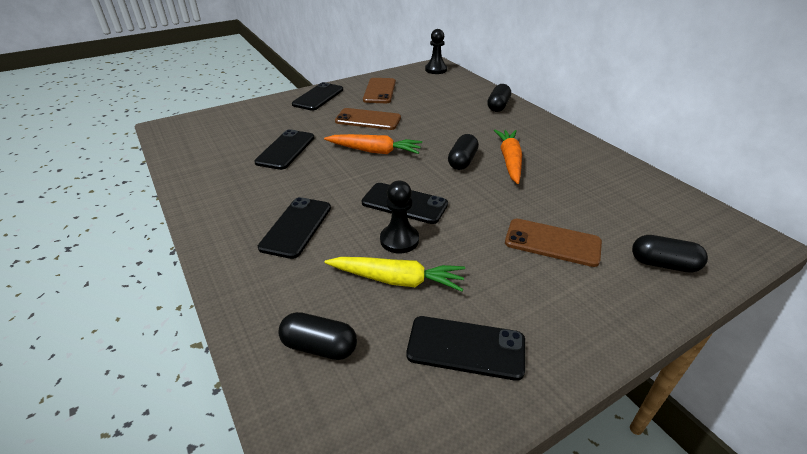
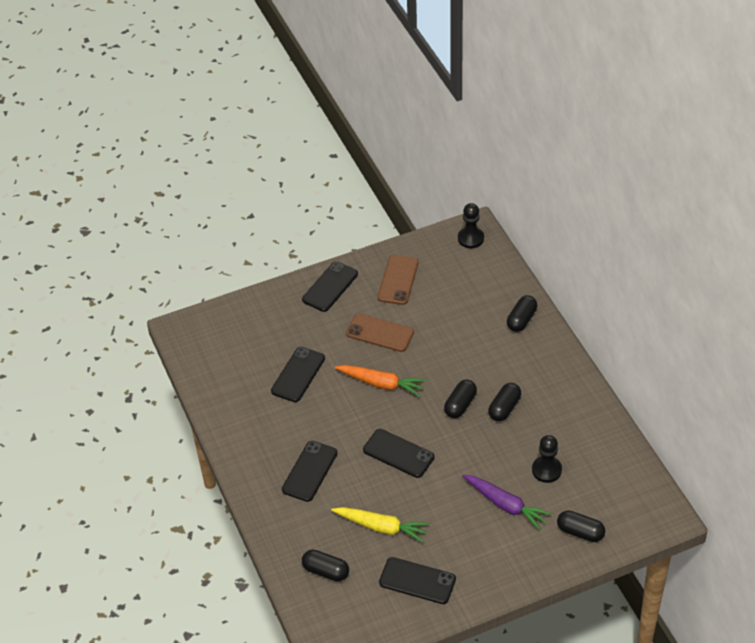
camera: 10 degrees right, 10 degrees up
black pawn [380,181,419,254] -> black pawn moved to [532,435,562,483]
orange carrot [494,130,522,184] -> black capsule [488,383,521,421]
brown phone [505,219,602,267] -> purple carrot [462,475,552,530]

